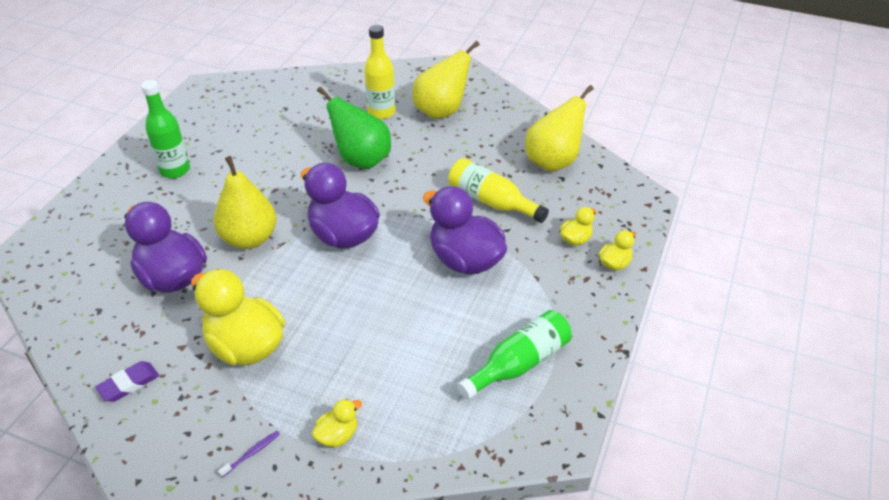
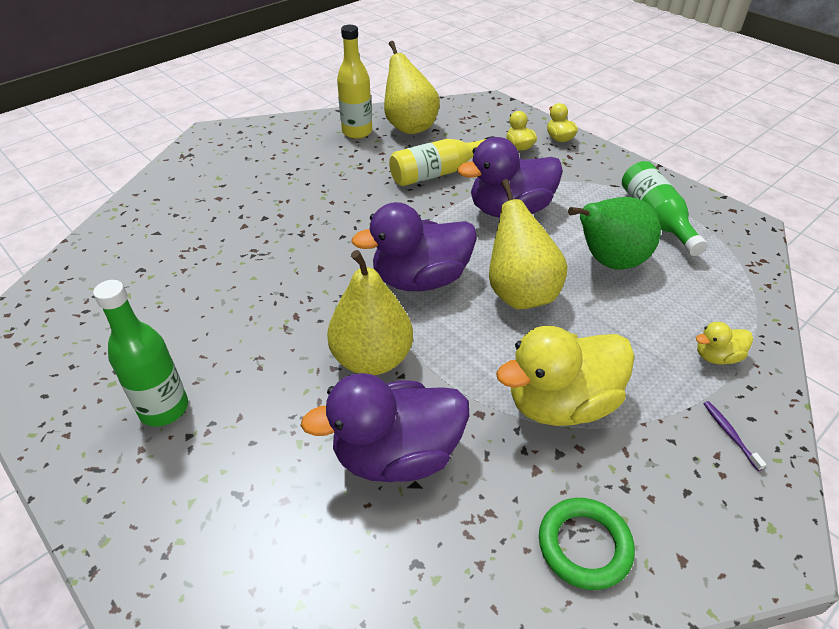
camera: 65 degrees left, 0 degrees up
purple eraser [95,361,159,402] -> green ring [539,498,635,590]
yellow duck [312,399,362,447] -> yellow duck turned 90 degrees counterclockwise [696,322,753,365]
green pear [317,87,391,169] -> green pear moved to [568,197,661,270]
yellow bottle [364,25,396,119] -> yellow bottle moved to [337,25,372,139]
yellow pear [413,41,480,119] -> yellow pear moved to [489,179,568,310]

